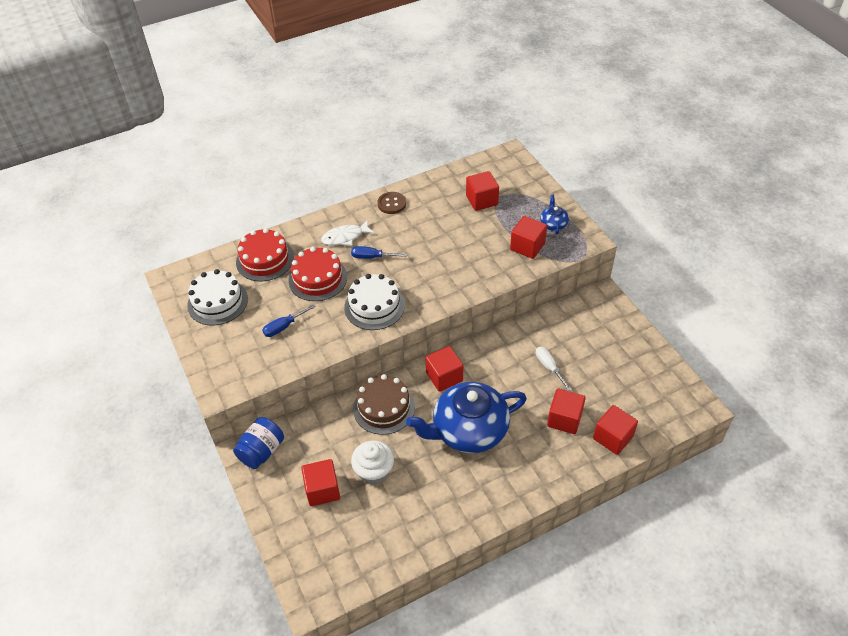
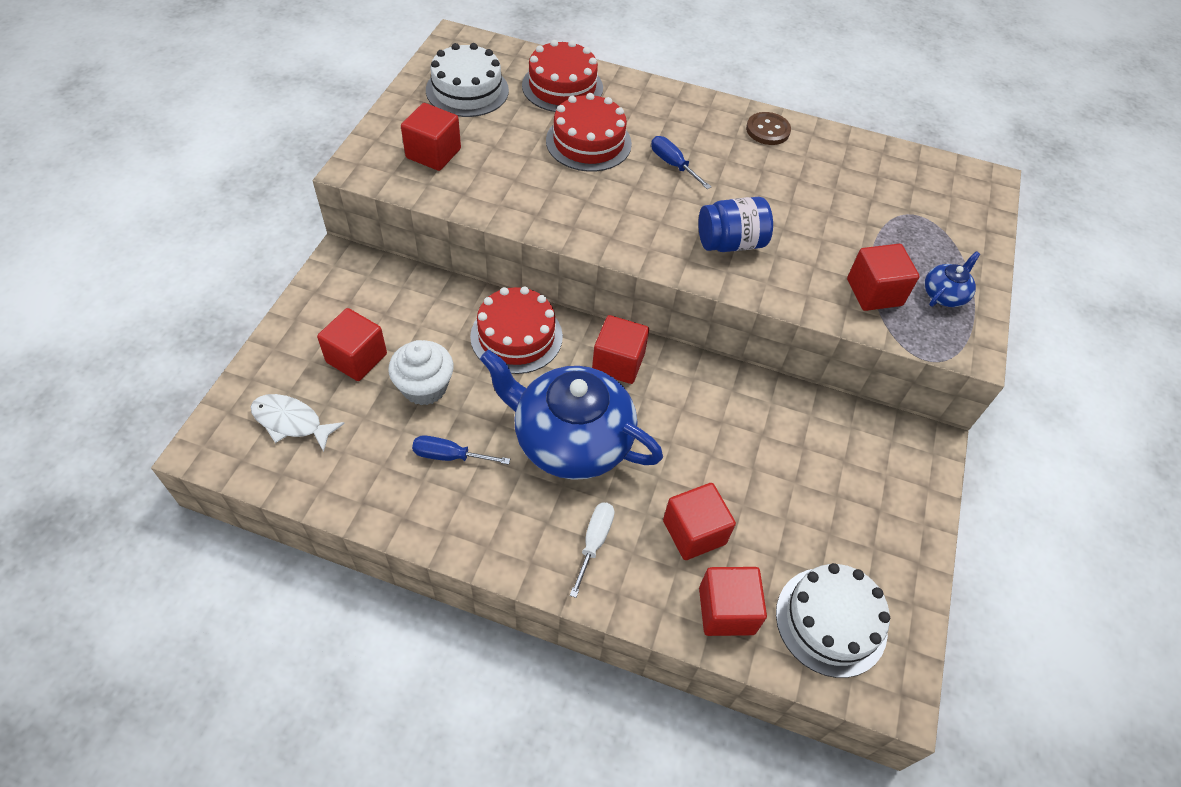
camera: 40 degrees right, 5 degrees up
blue jar [233,417,284,469] -> blue jar moved to [698,197,773,252]
blue screwdriver [262,304,316,337] -> blue screwdriver moved to [412,435,510,465]
white fish [321,220,375,245] -> white fish moved to [251,394,345,452]
white cake [344,274,405,330] -> white cake moved to [776,563,890,678]
brown cake [353,374,415,435] -> red cake [470,286,563,374]
red cube [466,171,499,211] -> red cube moved to [401,103,461,171]
white screwdriver [536,347,572,391] -> white screwdriver moved to [570,502,615,598]

